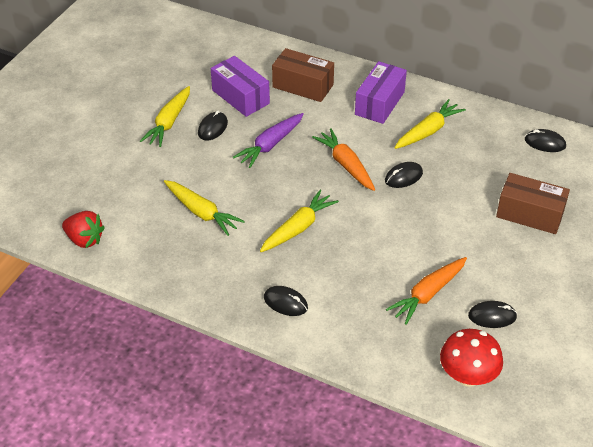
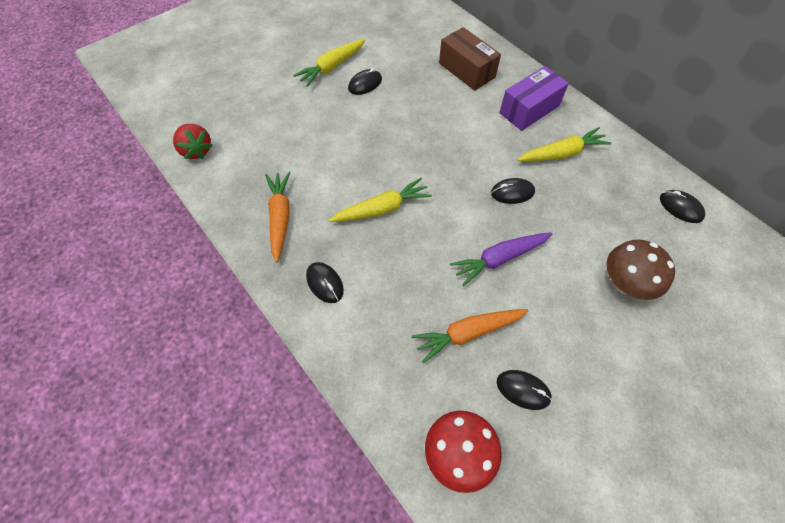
camera: 25 degrees right, 15 degrees up
yellow carrot [164,180,245,236] -> none
purple box [211,56,270,117] -> none
purple carrot [233,113,304,168] -> purple carrot moved to [450,232,552,286]
orange carrot [312,128,375,191] -> orange carrot moved to [265,172,291,263]
brown box [496,173,570,234] -> brown mushroom [606,240,675,300]

